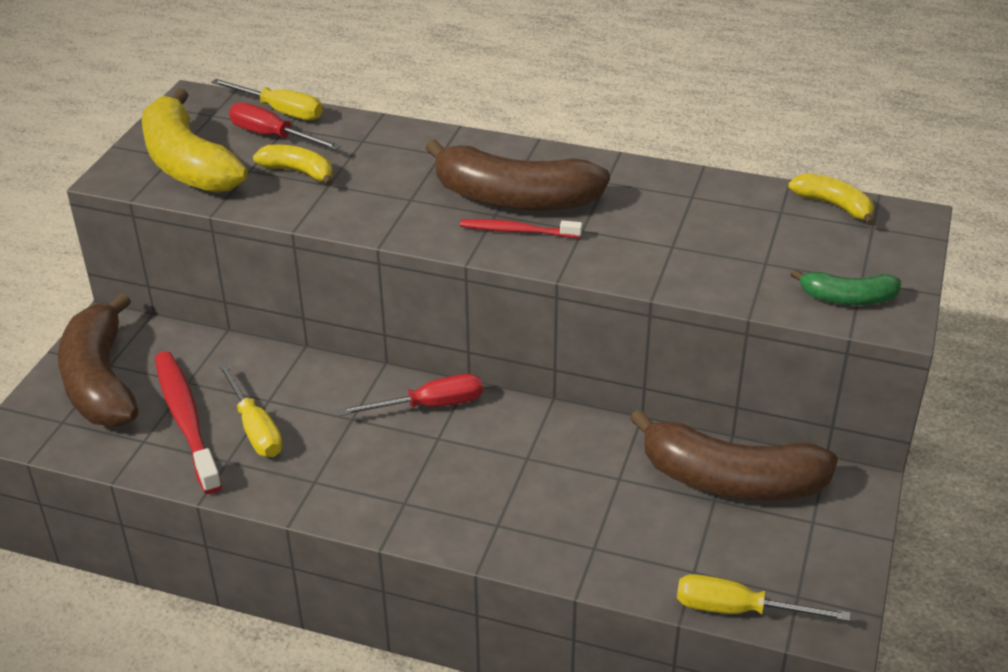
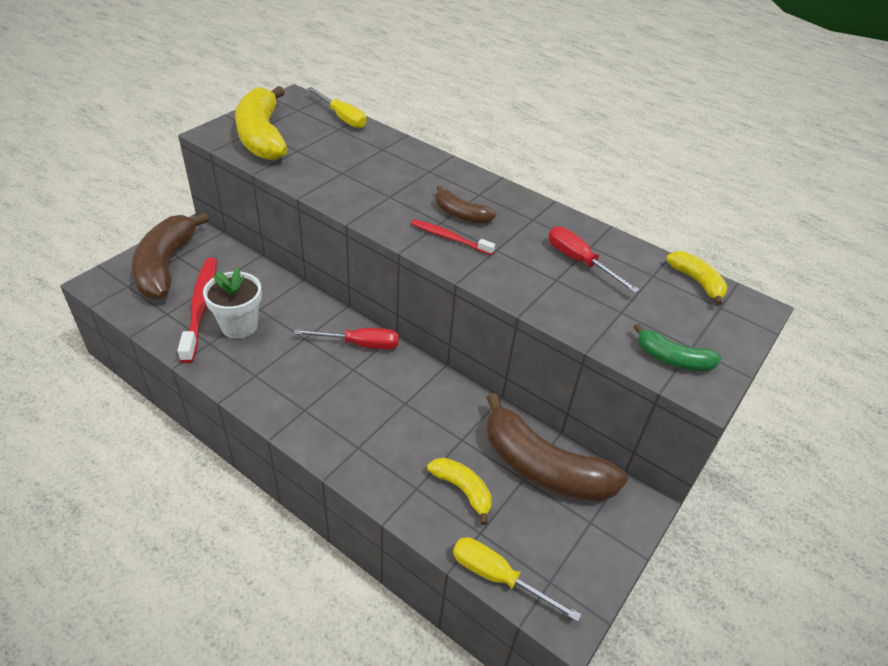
camera: 15 degrees right, 5 degrees up
yellow screwdriver [218,363,283,457] -> white flower pot [203,267,262,339]
red screwdriver [229,102,341,150] -> red screwdriver moved to [548,226,640,293]
yellow banana [253,144,333,186] -> yellow banana moved to [427,457,492,525]
brown banana [425,139,610,210] -> brown banana [436,185,496,224], size x0.51

